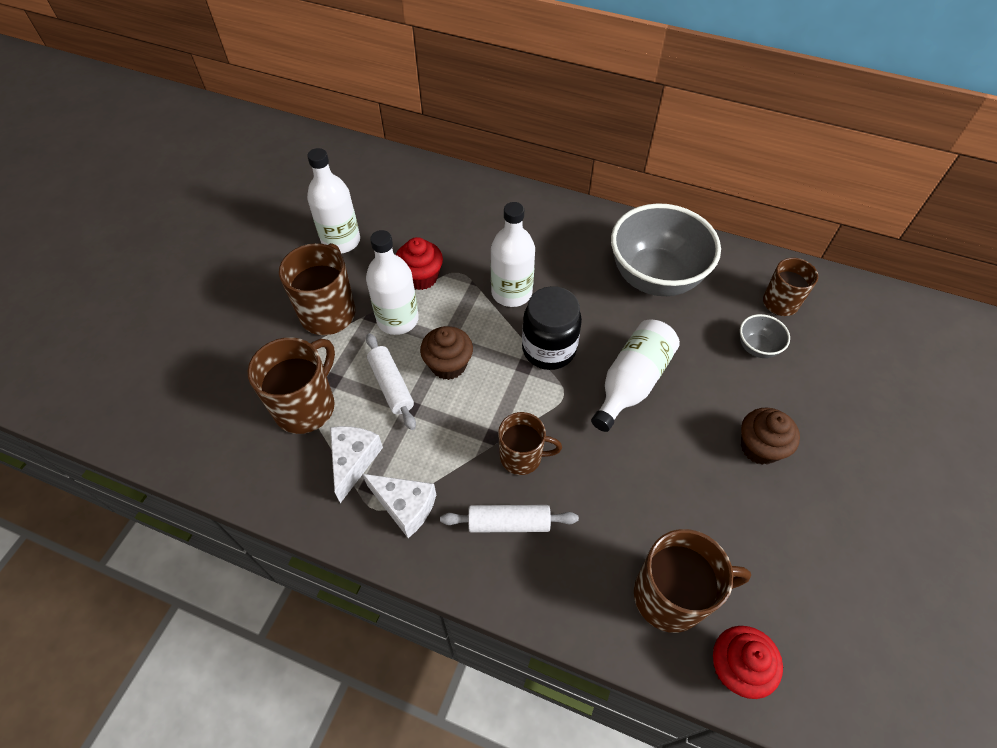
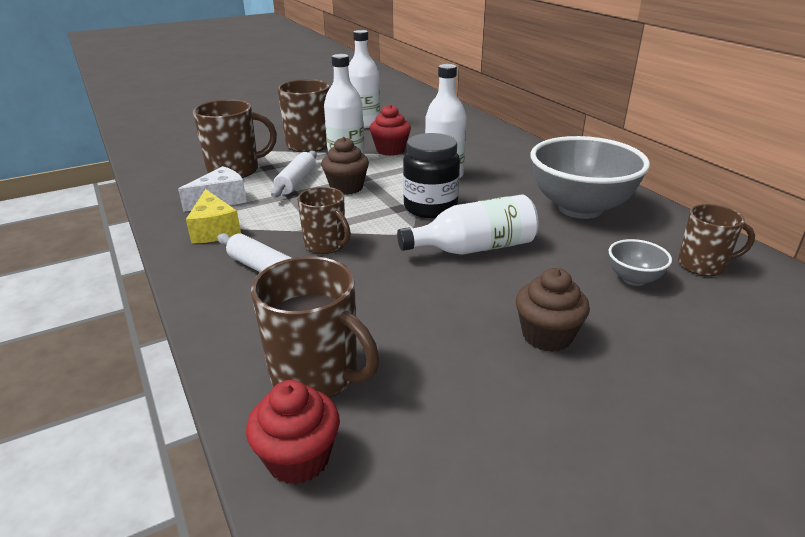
camera: 40 degrees right, 25 degrees down
white cheese [362,474,436,538] -> yellow cheese [186,189,241,244]

